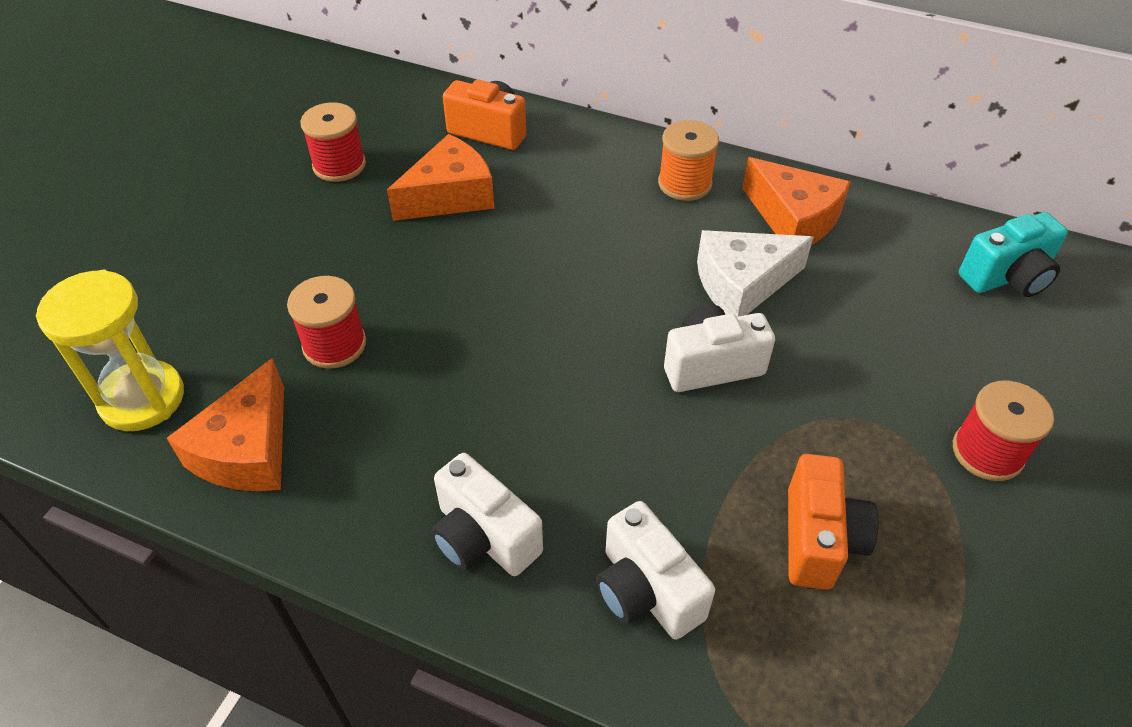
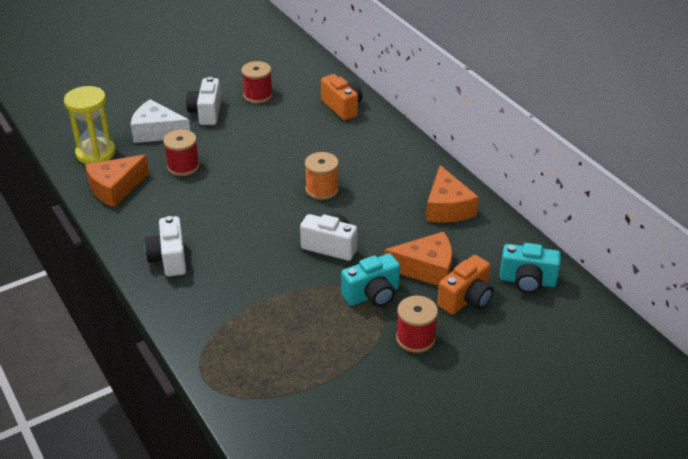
camera: 35 degrees right, 10 degrees down
orange cheese [387,134,494,221] -> orange cheese moved to [384,232,452,286]
white camera [596,501,715,640] -> white camera moved to [186,77,221,125]
orange spool [658,120,719,201] -> orange spool moved to [305,152,339,200]
white cheese [697,230,814,317] -> white cheese moved to [131,99,190,143]
orange camera [788,454,879,590] -> orange camera moved to [437,255,493,315]
none -> turquoise camera [341,253,400,307]

